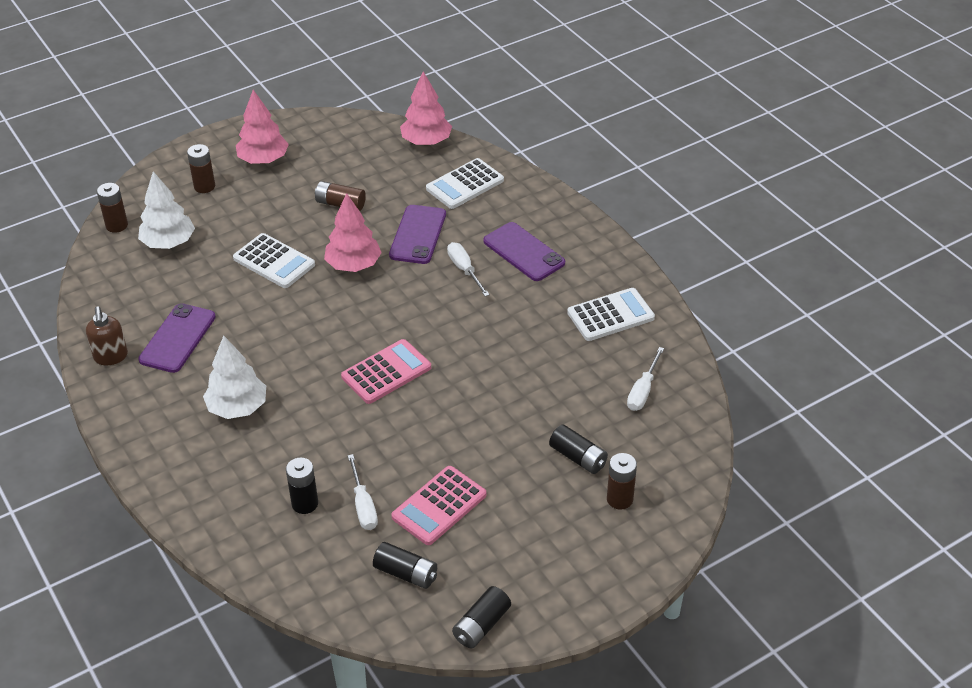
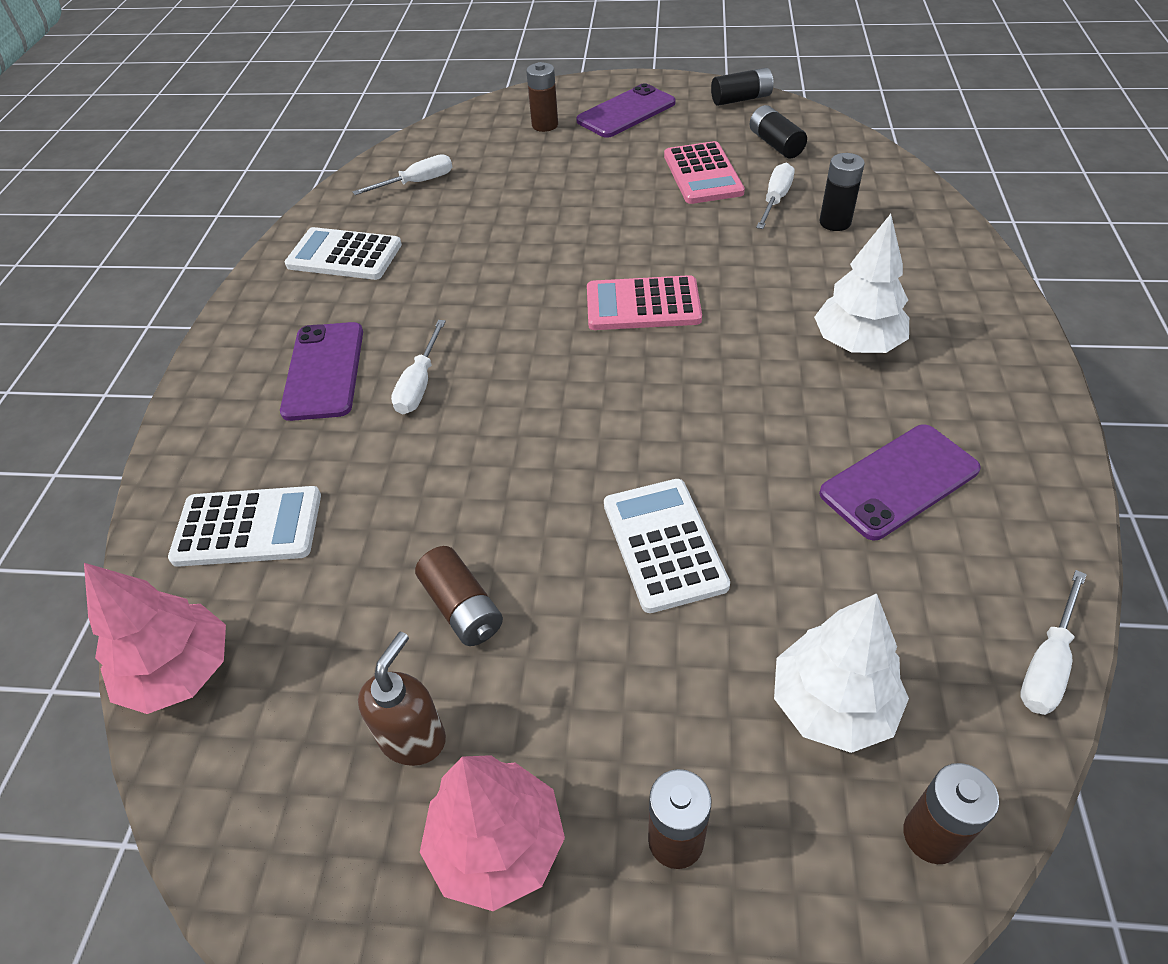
camera: 140 degrees left, 5 degrees up
brown soap dispenser [86,306,128,365] -> brown soap dispenser moved to [358,632,446,766]
pink tree [324,193,382,272] -> none
purple phone [389,205,446,264] -> purple phone moved to [576,83,676,138]
pink calculator [391,466,486,545] -> pink calculator turned 90 degrees clockwise [664,141,745,204]
black battery [549,424,608,474] -> none
none -> white screwdriver [1020,570,1087,715]

